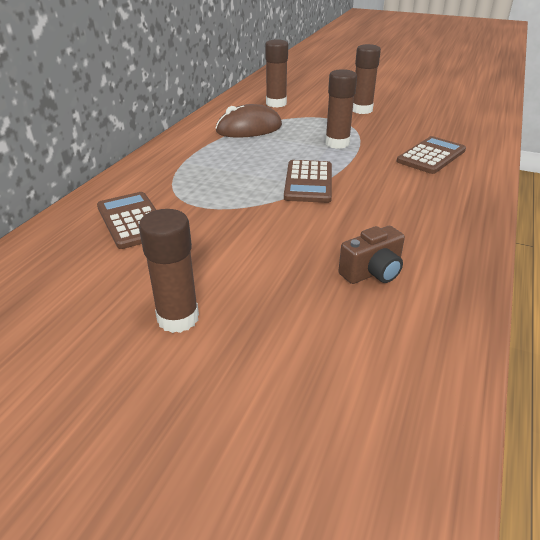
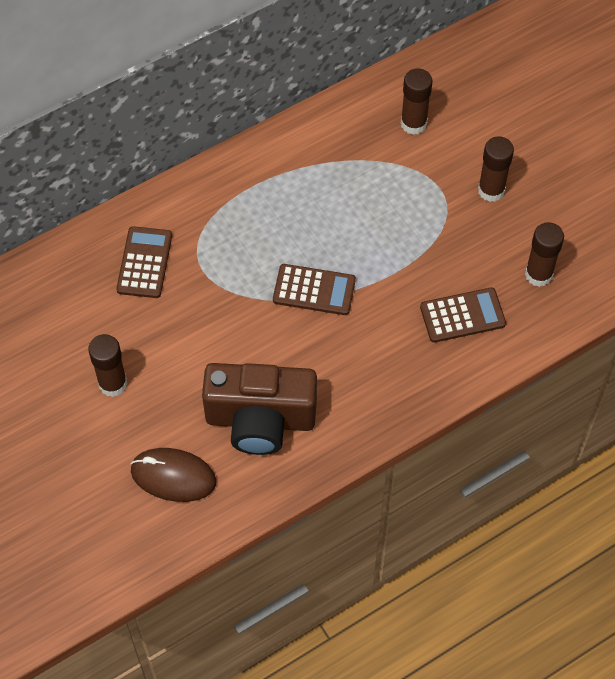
camera: 35 degrees right, 25 degrees up
brown mouse [216,104,282,138] -> brown mouse moved to [131,448,216,502]
brown calculator [284,160,332,203] -> brown calculator turned 120 degrees counterclockwise [273,264,356,315]
brown glue stick [325,69,357,149] -> brown glue stick moved to [525,222,564,287]
brown camera [338,226,405,284] -> brown camera [202,363,317,455], size x2.17

